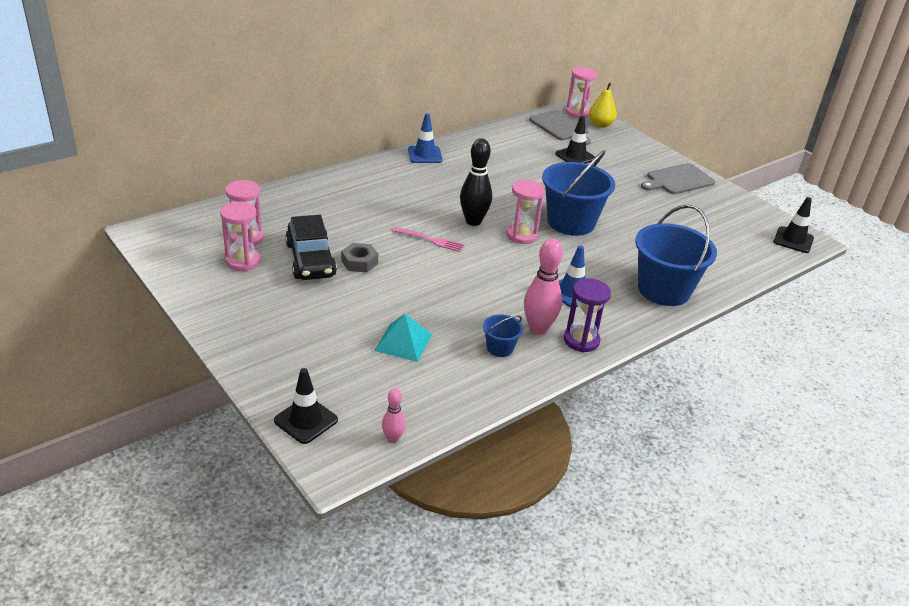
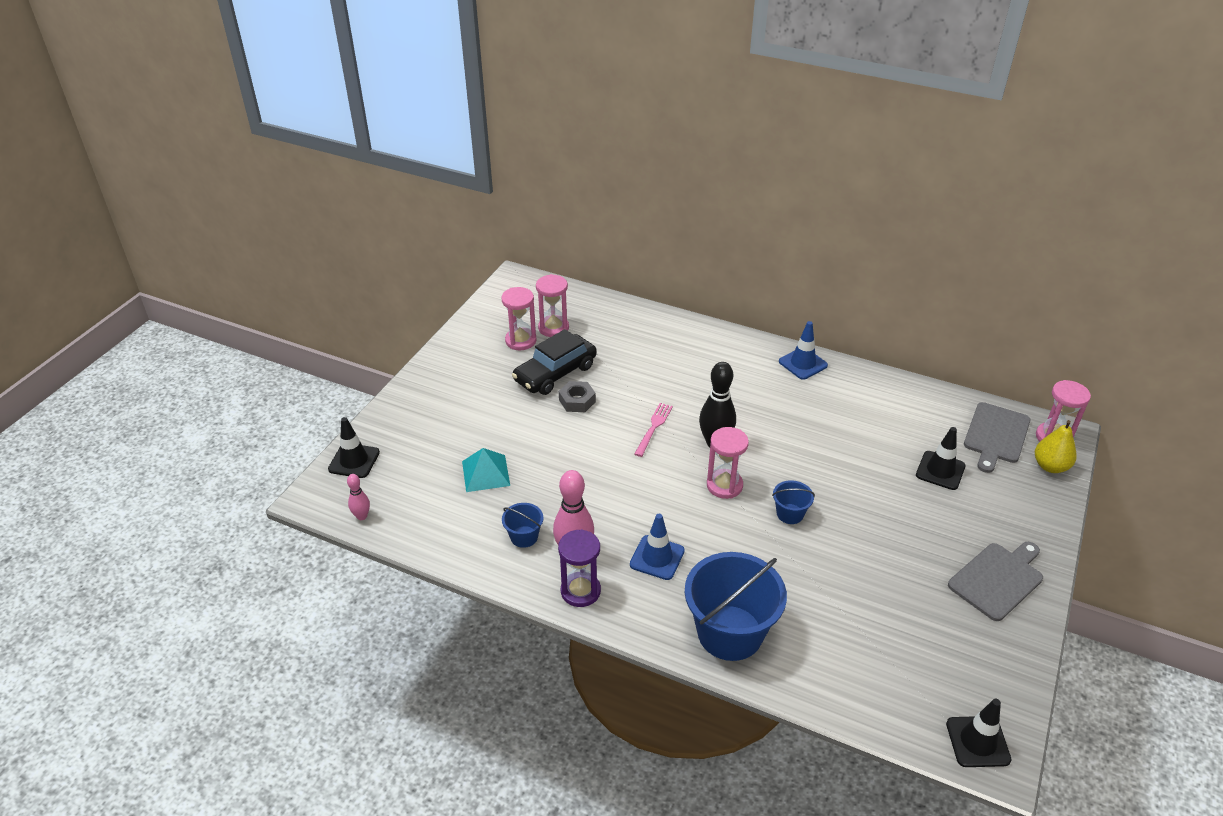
camera: 65 degrees right, 5 degrees up
pink fork [392,227,464,252] -> pink fork turned 150 degrees counterclockwise [634,403,673,457]
blue bucket [542,150,615,236] -> blue bucket [772,480,815,524], size x0.46
grey cutting board [641,163,715,194] -> grey cutting board turned 105 degrees clockwise [948,542,1043,621]

